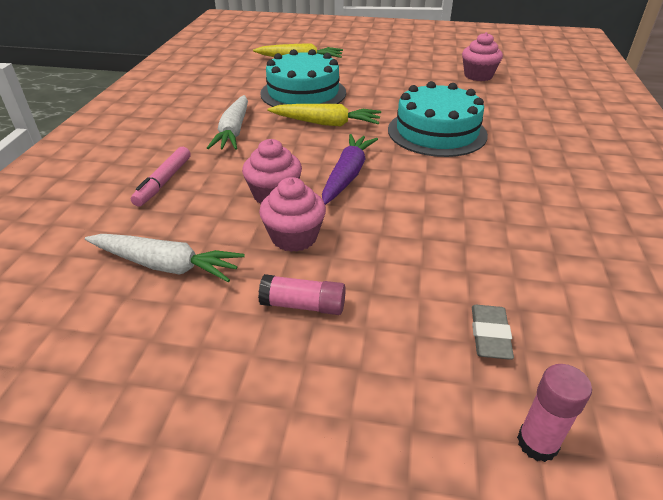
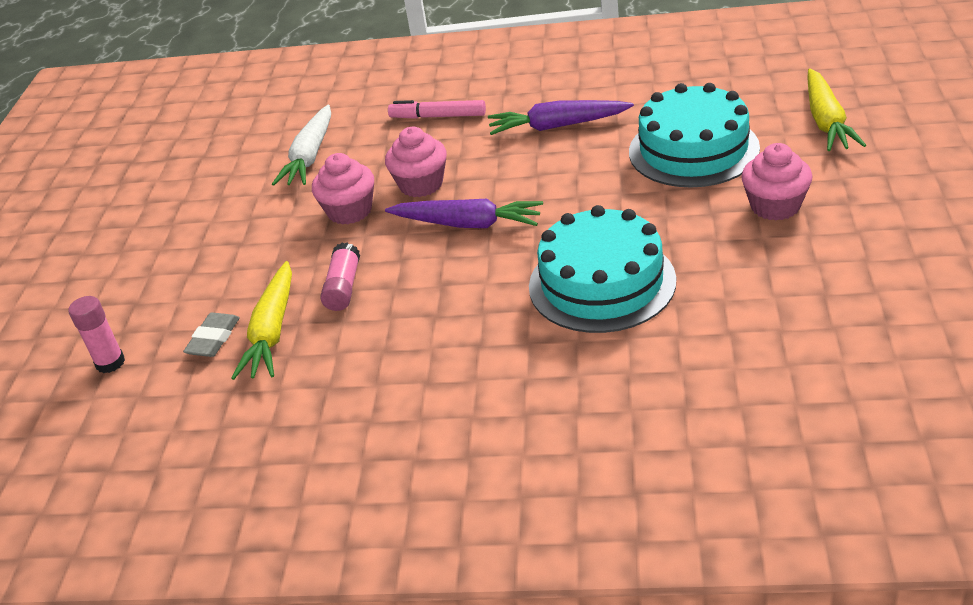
camera: 90 degrees right, 0 degrees up
white carrot [207,95,248,150] -> purple carrot [488,100,634,135]
pink glue stick [258,274,346,315] -> pink glue stick moved to [320,243,360,311]
yellow carrot [267,104,381,127] -> yellow carrot moved to [231,261,292,380]
pink cupcake [462,32,503,81] -> pink cupcake moved to [741,143,813,220]
grey eraser [472,305,514,360] -> grey eraser turned 75 degrees counterclockwise [183,313,240,357]

